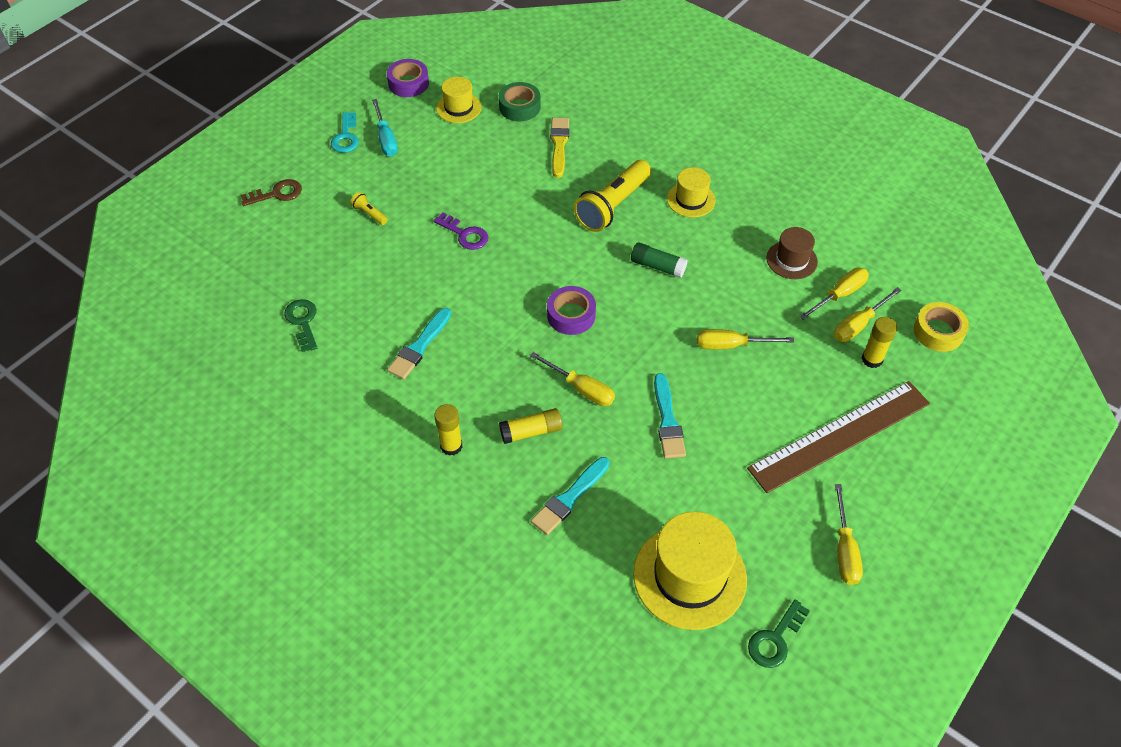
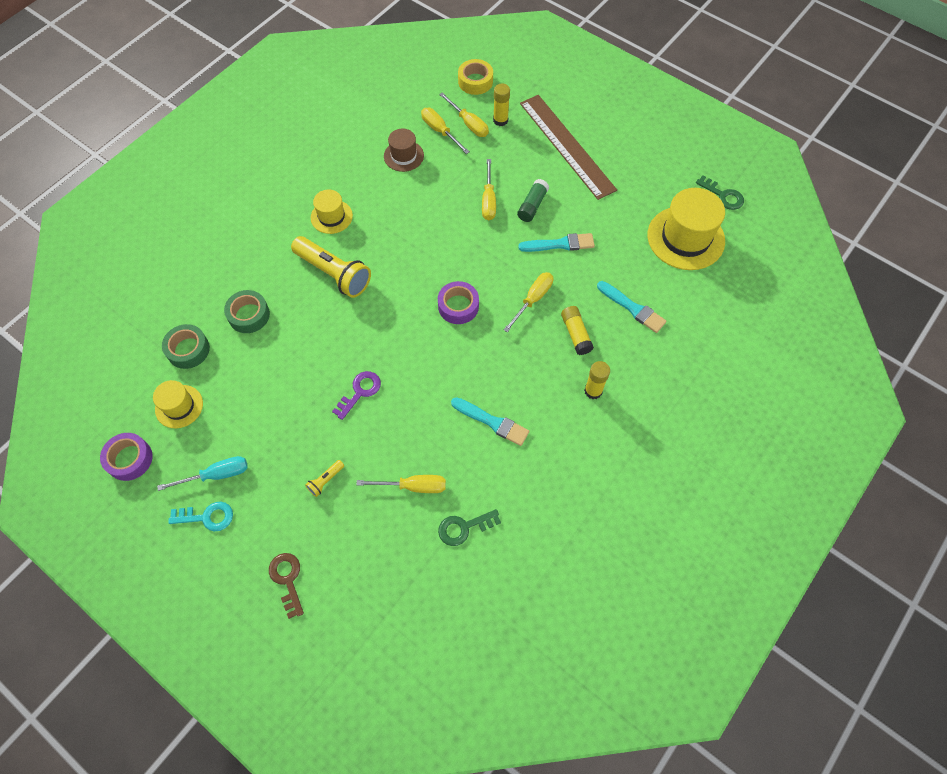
camera: 90 degrees left, 10 degrees up
yellow brush [550,118,569,178] -> green tape [224,290,270,333]
green glue stick [631,242,688,278] -> green glue stick moved to [517,179,549,222]
yellow screwdriver [835,484,863,585] -> yellow screwdriver moved to [356,475,446,493]

